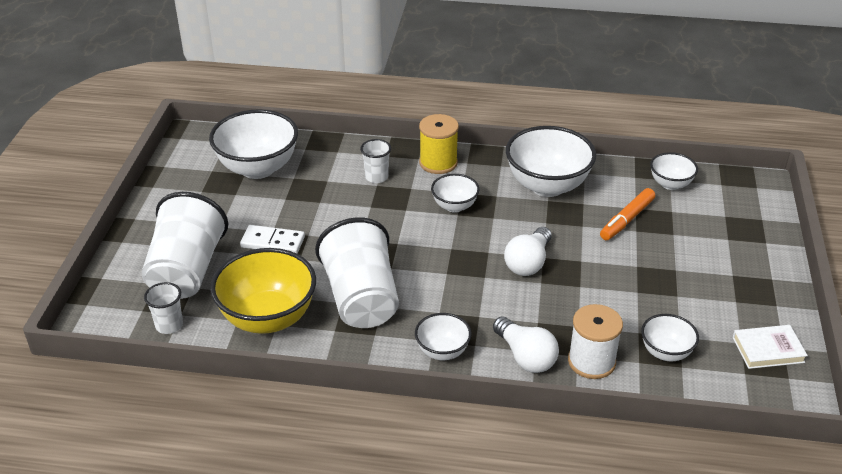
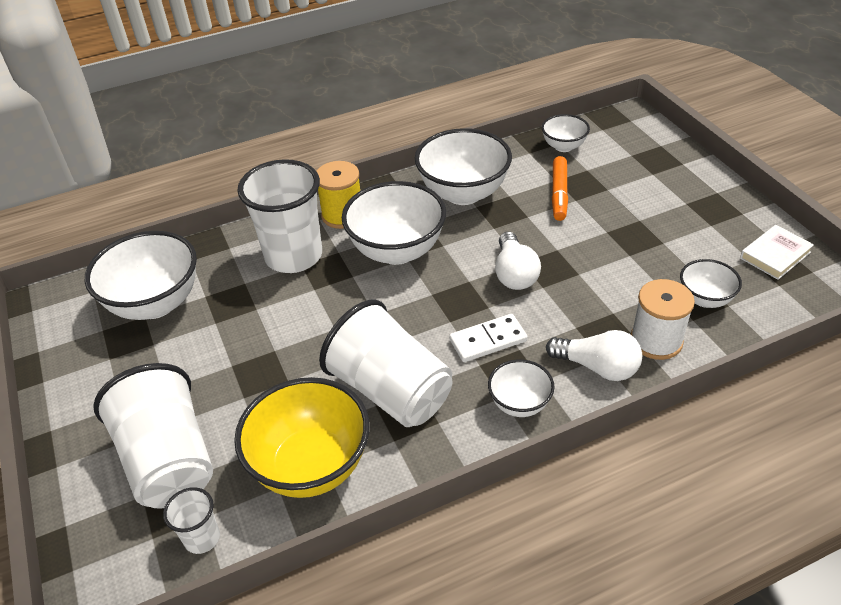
camera: 30 degrees left, 5 degrees up
white domino [240,225,305,254] -> white domino moved to [449,314,528,362]
white cup [360,139,391,183] -> white cup [237,159,322,273], size x2.17
white bowl [431,174,479,213] -> white bowl [342,181,446,265], size x1.89

